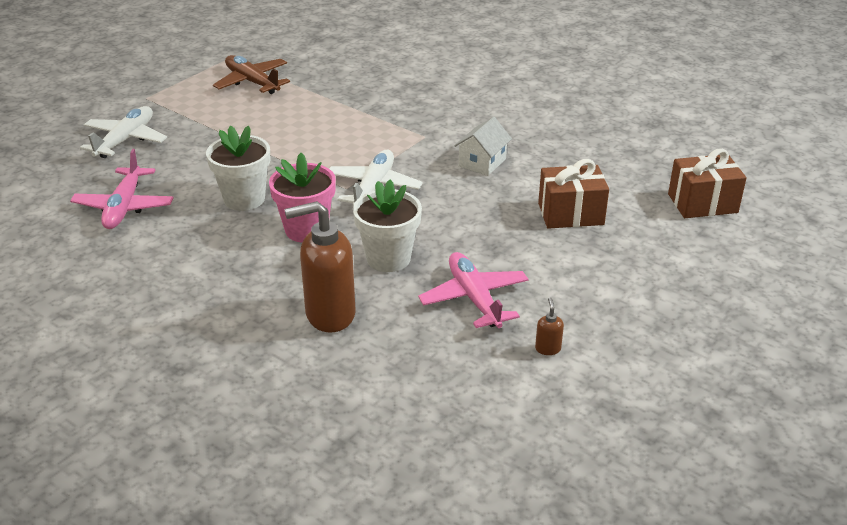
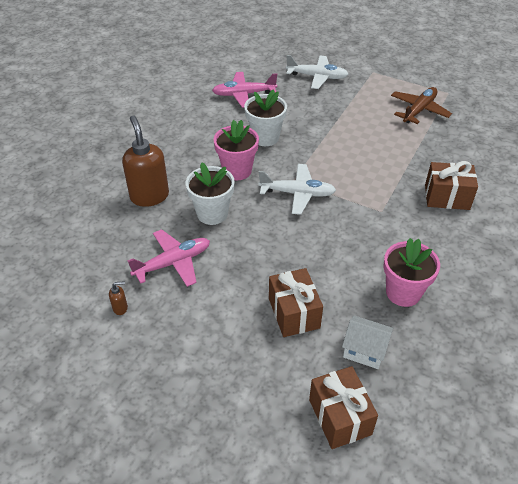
camera: 80 degrees right, 10 degrees up
white house [454,117,512,176] -> white house moved to [342,315,393,369]
none -> pink flower pot [383,238,440,307]
none -> brown gift [425,161,478,210]

